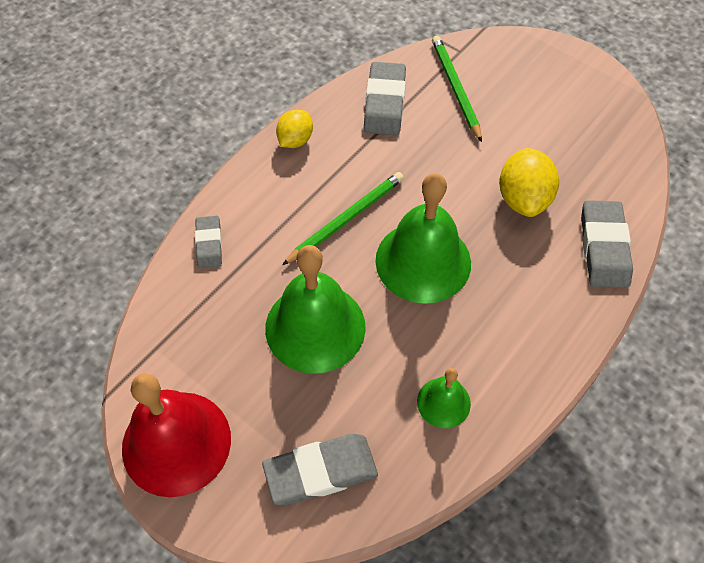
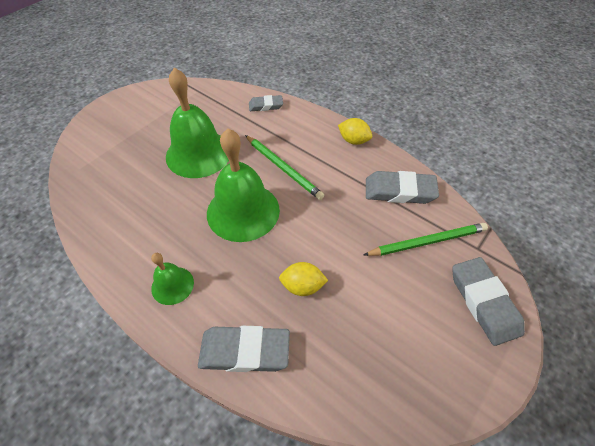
camera: 90 degrees right, 5 degrees down
red bell [122,373,231,497] -> none
grey eraser [262,434,378,505] -> grey eraser moved to [452,257,525,346]
green bell [417,368,471,428] -> green bell moved to [151,253,194,305]
yellow lemon [499,148,559,217] -> yellow lemon [279,262,328,296], size x0.64

